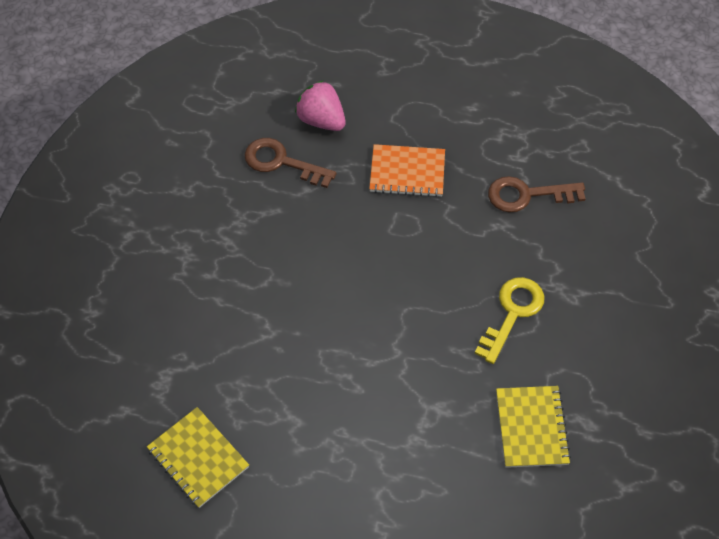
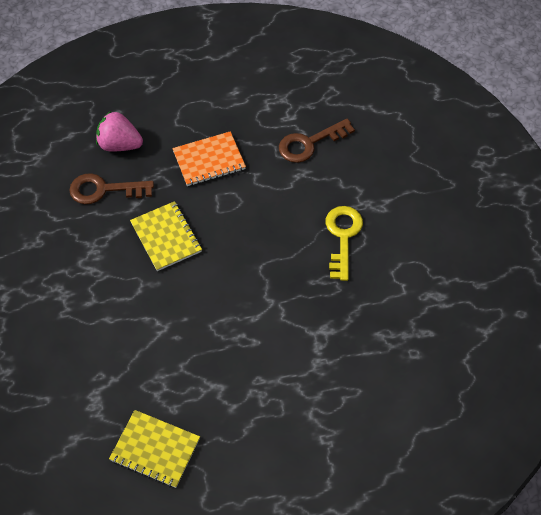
camera: 25 degrees left, 0 degrees up
yellow notebook [496,386,571,468] -> yellow notebook moved to [130,201,202,271]

